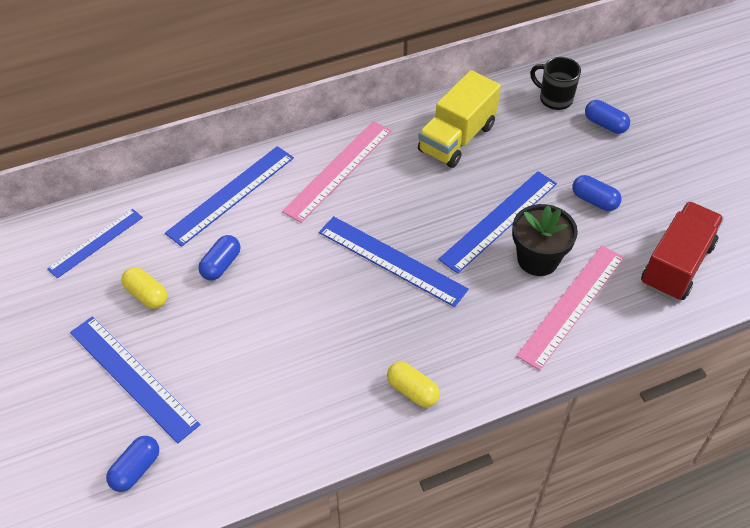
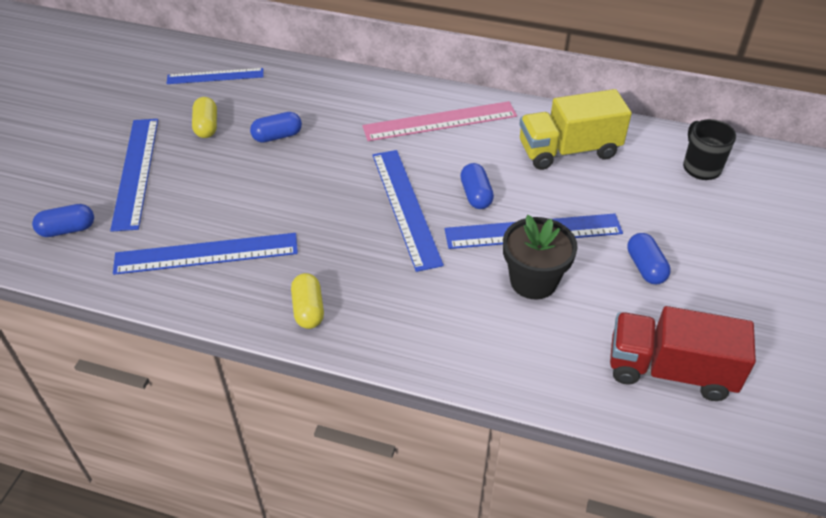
camera: 40 degrees right, 5 degrees down
blue ruler [165,146,294,247] -> blue ruler moved to [113,233,298,275]
pink ruler [516,246,624,370] -> none
blue capsule [585,100,630,134] -> blue capsule moved to [460,163,494,209]
red truck [641,202,724,301] -> red truck turned 150 degrees counterclockwise [610,306,756,401]

